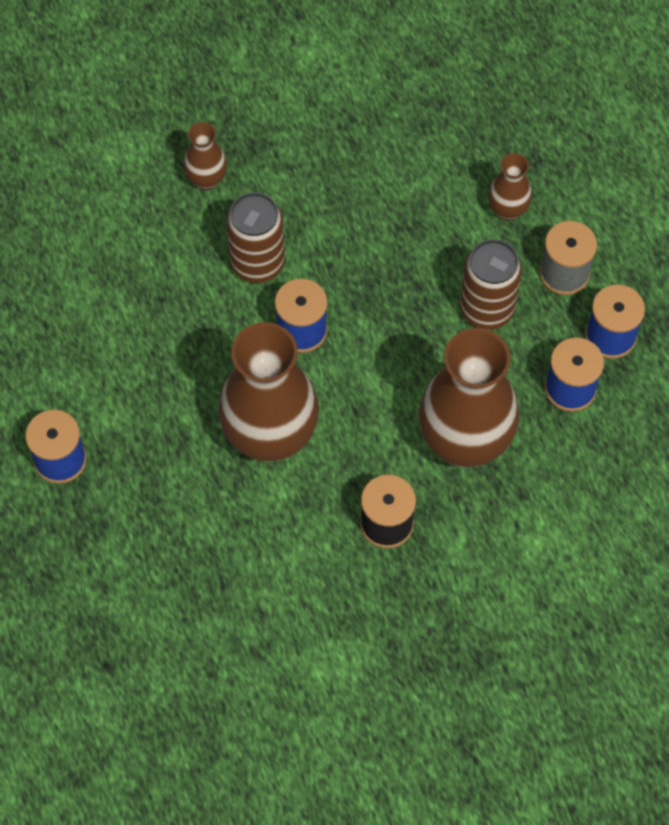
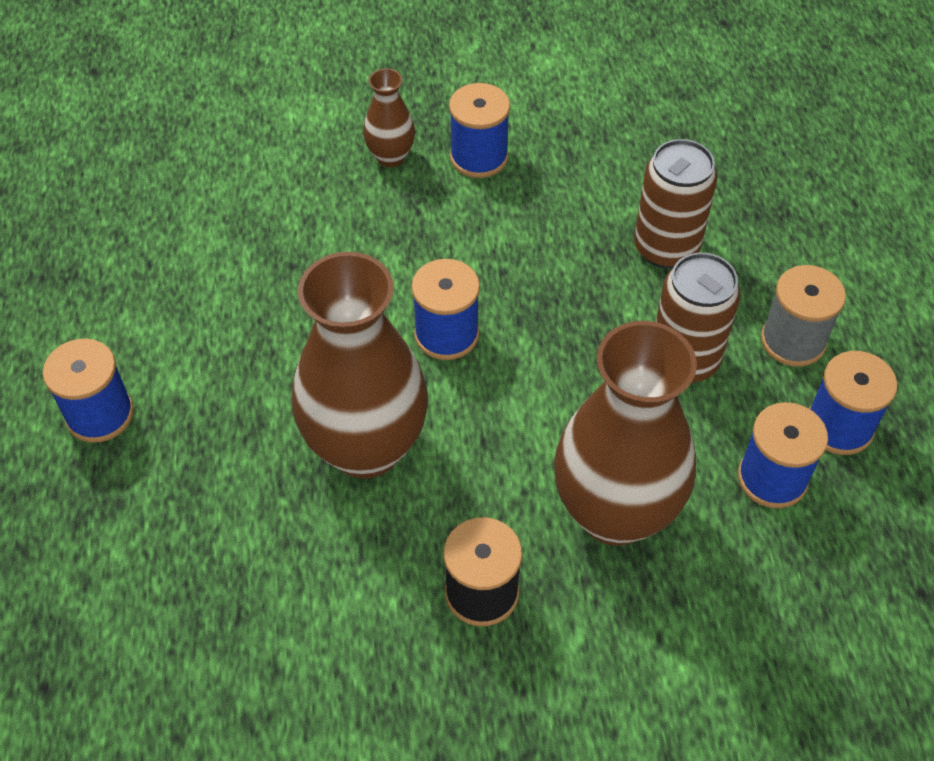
camera: 15 degrees right, 10 degrees down
brown can [226,192,285,283] -> brown can moved to [634,139,717,269]
brown vase [488,153,532,221] -> none
none -> blue spool [449,83,510,178]

